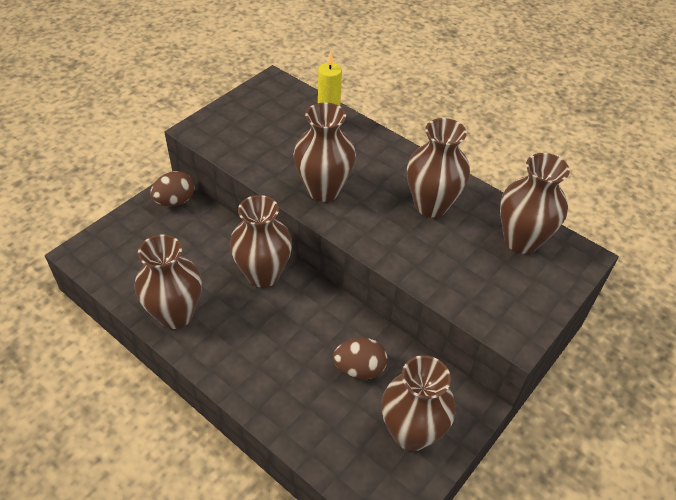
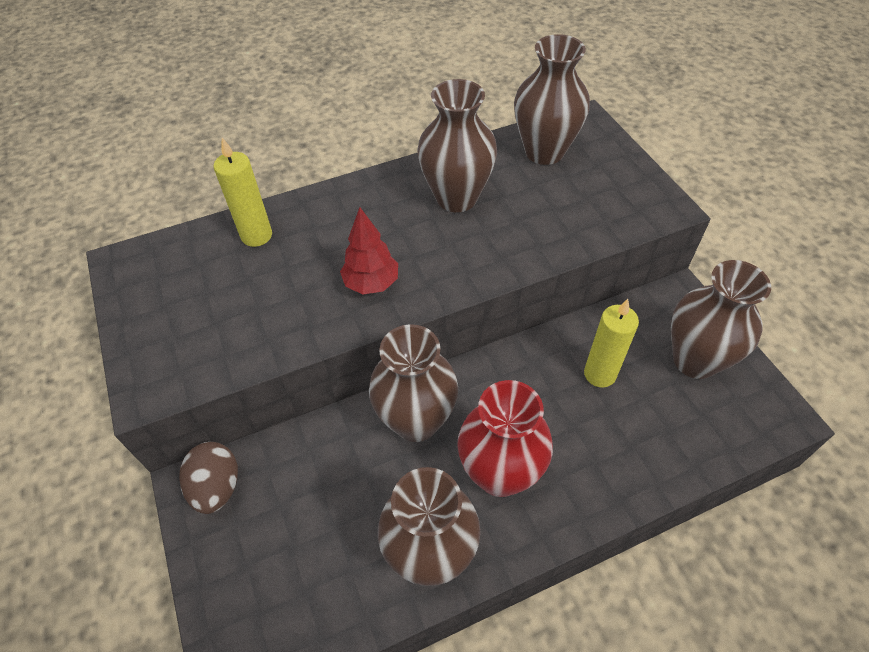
camera: 60 degrees left, 5 degrees up
brown vase [293,102,356,202] -> red tree [340,207,398,294]
brown egg [333,338,388,379] -> yellow candle [584,299,639,388]
none -> red vase [457,380,553,497]

